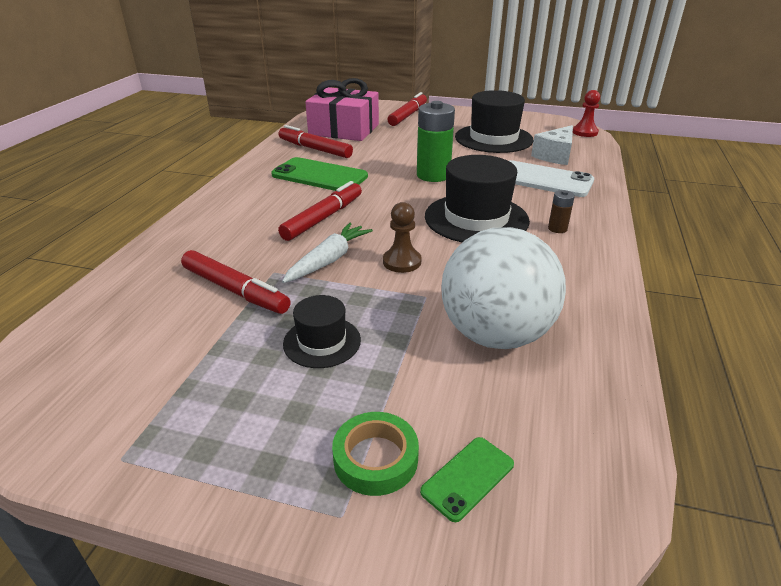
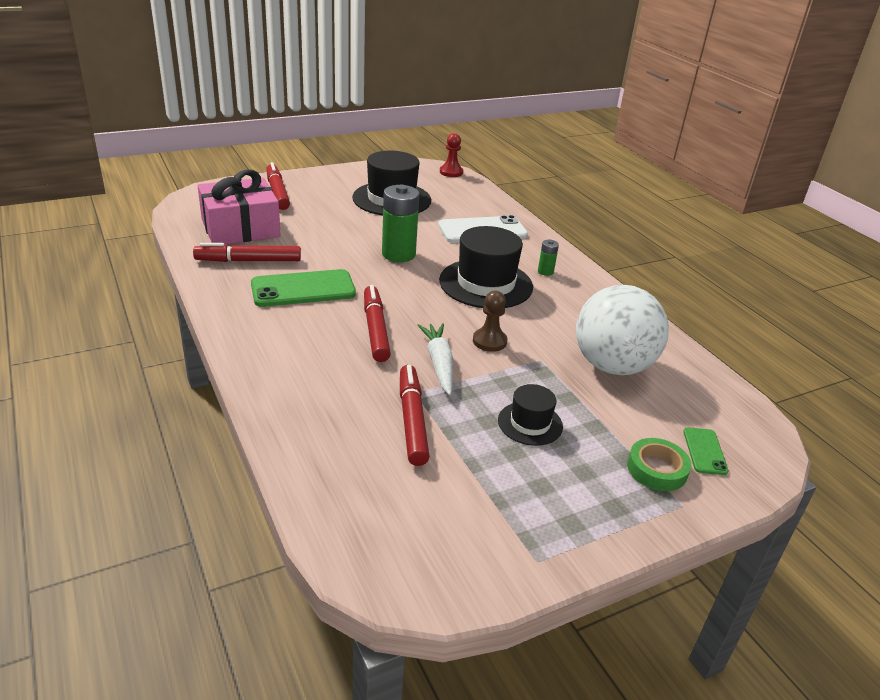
camera: 45 degrees left, 0 degrees up
red marker [181,250,291,314] -> red marker turned 90 degrees counterclockwise [400,365,430,466]
white cheese [531,125,573,165] -> none
brown battery [548,190,575,233] -> green battery [538,240,559,276]

